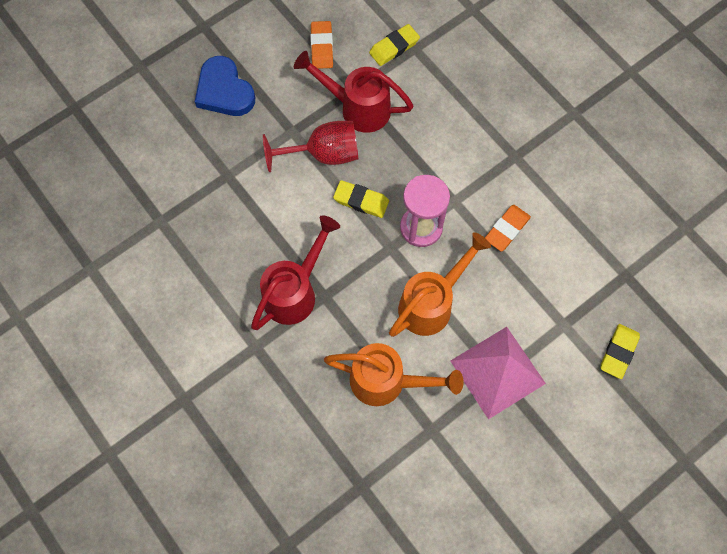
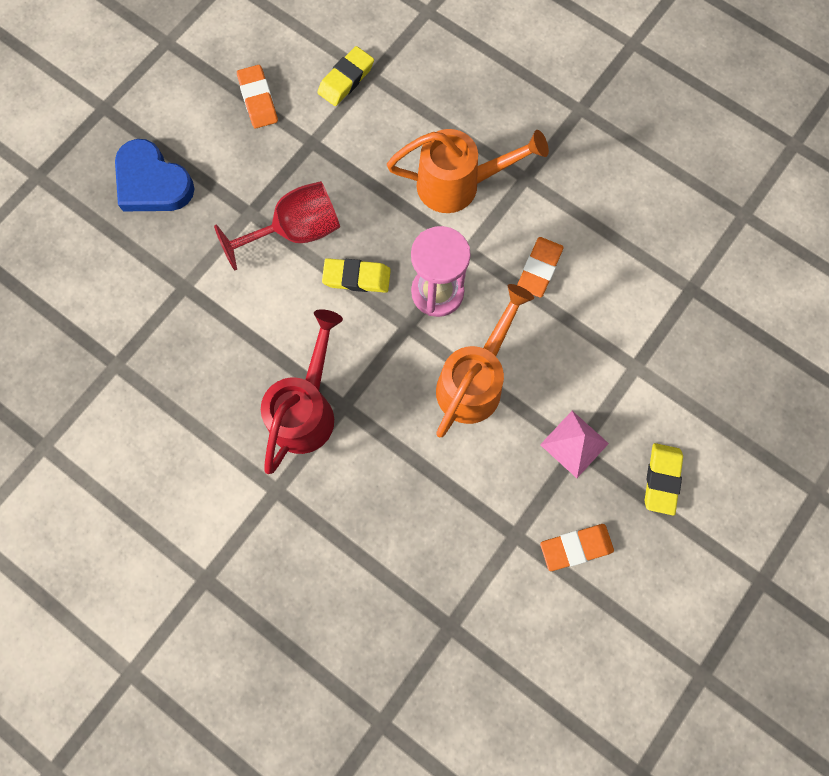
camera: 15 degrees left, 5 degrees up
red watering can [294,51,413,133] -> none
orange watering can [324,343,464,406] -> orange watering can moved to [387,129,549,213]
pink pyramid [451,327,546,420] -> pink pyramid [540,411,609,478], size x0.58
yellow eraser [601,324,640,379] -> yellow eraser moved to [645,443,683,515]
none -> orange eraser [540,524,614,571]

